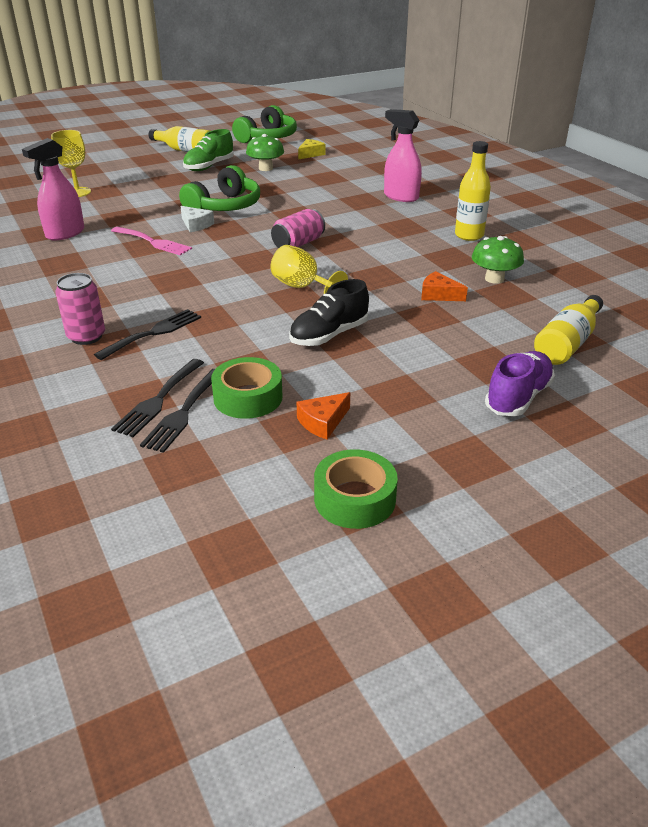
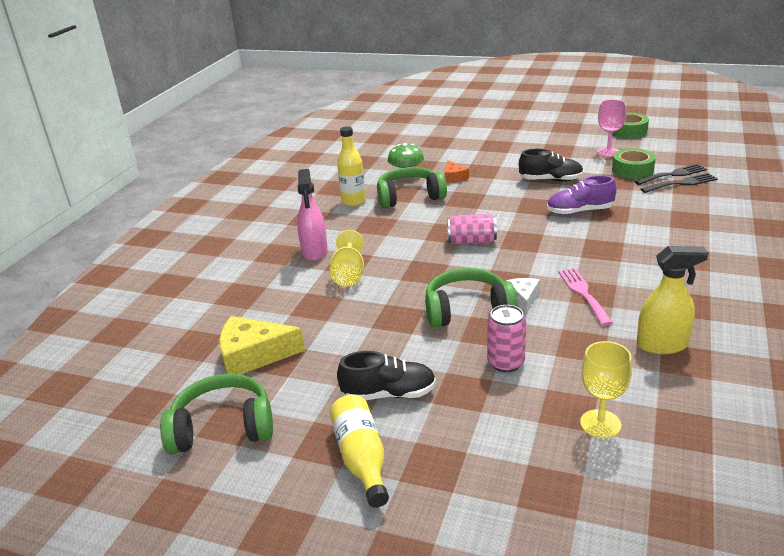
camera: 130 degrees left, 5 degrees down
pink spray bottle [22,138,84,241] -> yellow spray bottle [637,246,709,354]
pink can [55,273,105,345] -> pink can moved to [487,305,526,373]
black fork [94,309,201,360] -> none
green shoe [183,129,234,171] -> black shoe [337,351,436,400]
green mushroom [246,134,284,171] -> none
yellow goblet [270,245,348,294] -> yellow goblet moved to [329,230,364,287]
orange cheese [297,392,350,439] -> pink goblet [597,99,626,157]
yellow cheese [298,139,326,159] -> yellow cheese [219,316,305,375], size x1.80
purple shoe [485,351,555,416] -> purple shoe moved to [547,175,616,215]
yellow bottle [534,295,603,365] -> none
none -> green headphones [377,167,447,208]

